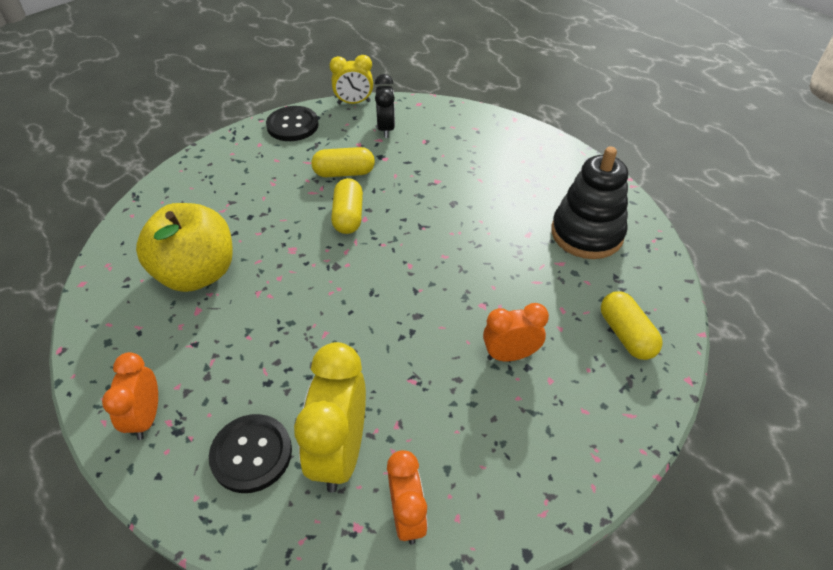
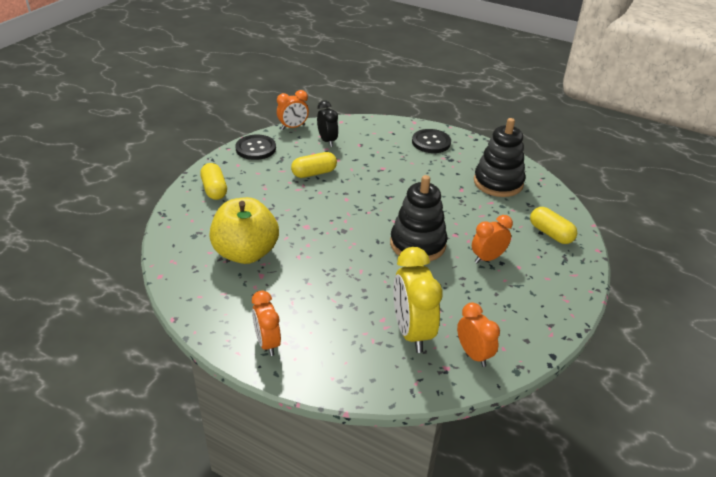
camera: 20 degrees left, 10 degrees down
black button [209,414,292,493] -> black button moved to [412,129,451,153]
yellow clock [330,55,373,104] -> orange clock [277,90,309,130]
yellow capsule [331,178,363,234] -> yellow capsule moved to [200,163,227,200]
none -> black stacking toy [390,175,448,261]

